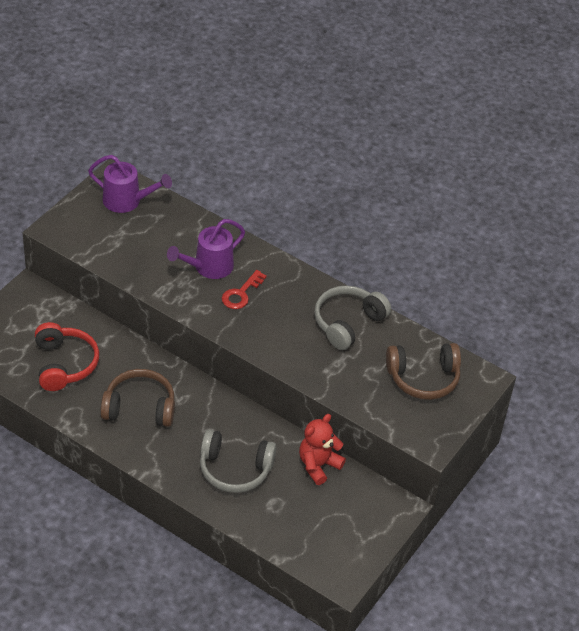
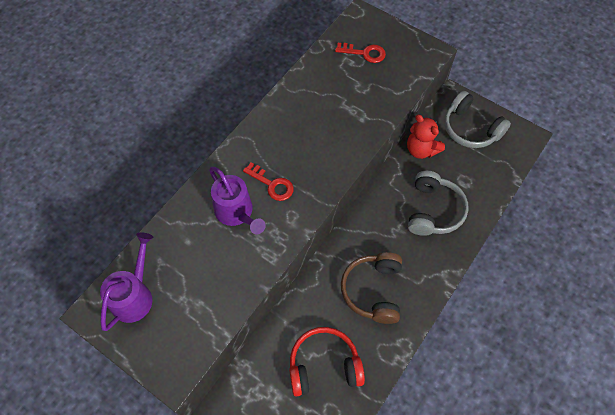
camera: 85 degrees left, 15 degrees up
grey headphones [314,286,391,350] -> grey headphones moved to [444,91,511,148]
brown headphones [386,343,461,400] -> red key [335,43,386,63]

